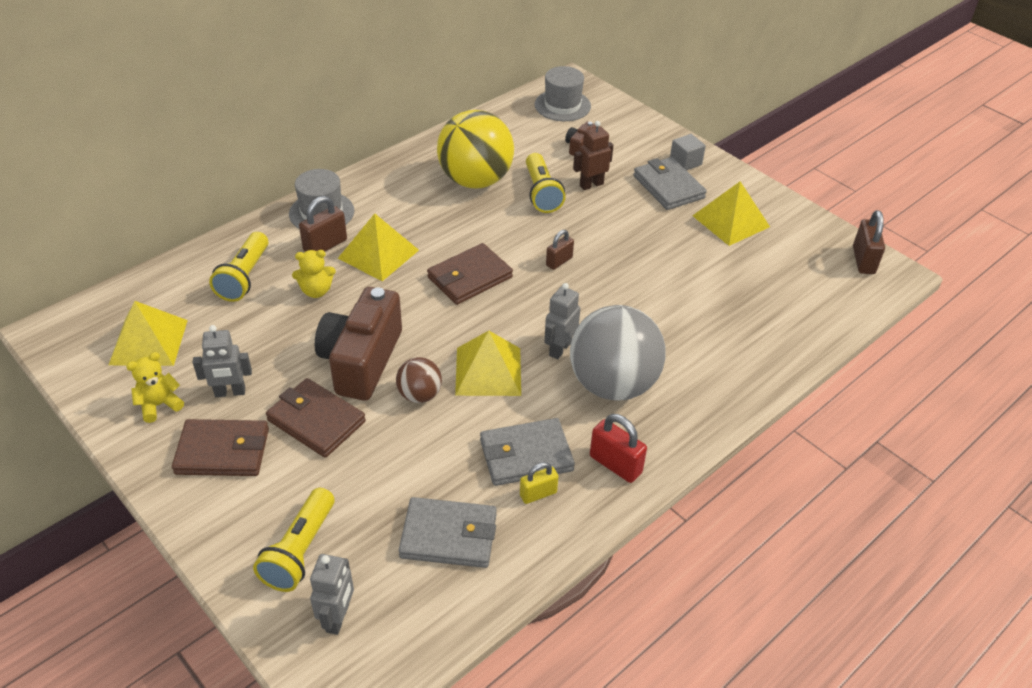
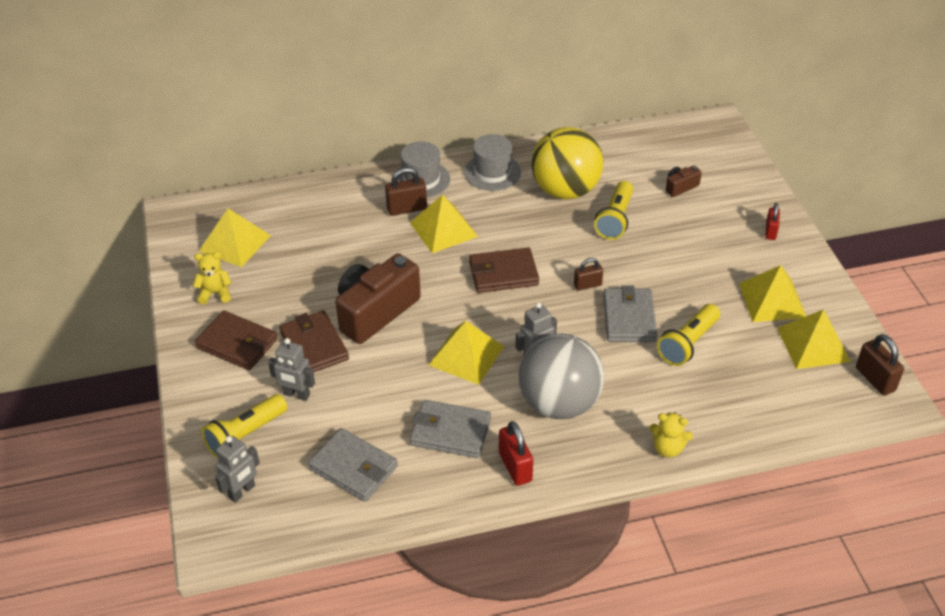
camera: 30 degrees right, 0 degrees up
grey robot [193,325,252,397] -> grey robot moved to [268,338,315,401]
yellow flashlight [209,232,268,302] -> yellow flashlight moved to [657,304,720,366]
yellow teddy bear [292,250,336,298] -> yellow teddy bear moved to [650,412,693,458]
brown ball [396,357,442,403] -> none
yellow padlock [520,462,559,504] -> none
grey hat [534,66,591,121] -> grey hat moved to [464,134,521,191]
brown robot [573,121,614,190] -> none
grey wallet [633,157,707,210] -> grey wallet moved to [603,285,657,342]
grey cube [670,134,706,170] -> red padlock [765,203,780,240]
brown padlock [853,210,885,274] -> brown padlock turned 60 degrees counterclockwise [856,334,904,396]
none -> yellow pyramid [777,309,851,369]

